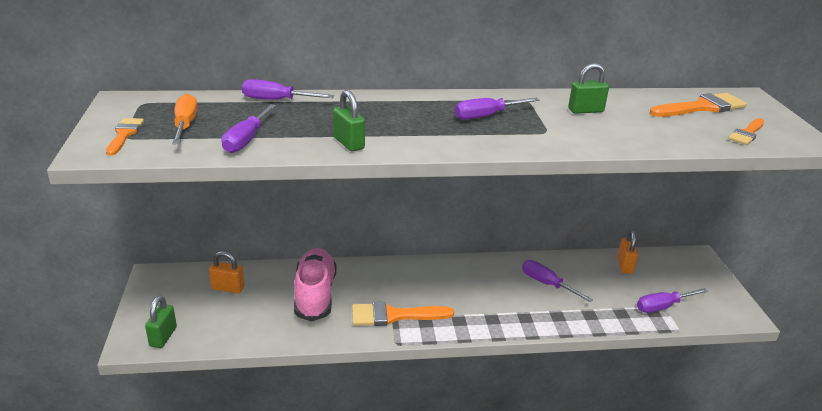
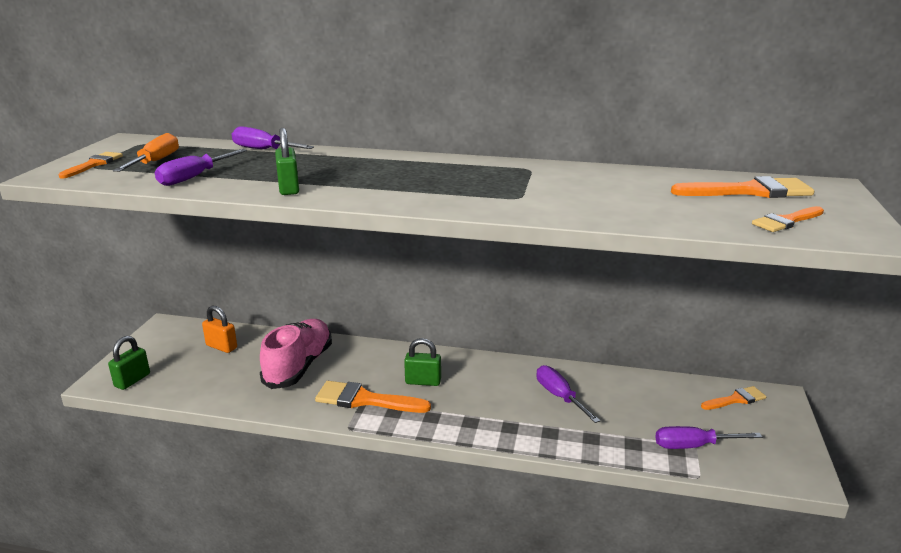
camera: 20 degrees right, 5 degrees down
purple screwdriver [455,98,539,120] -> none
green padlock [568,63,609,114] -> green padlock moved to [404,338,441,386]
orange padlock [618,230,638,274] -> none
none -> orange brush [701,386,766,410]

